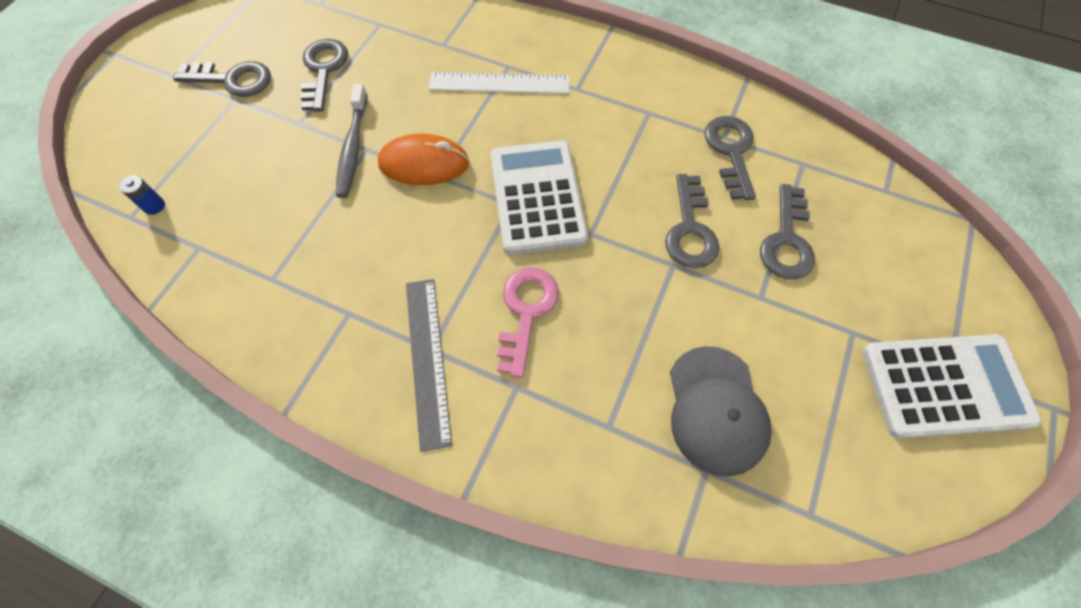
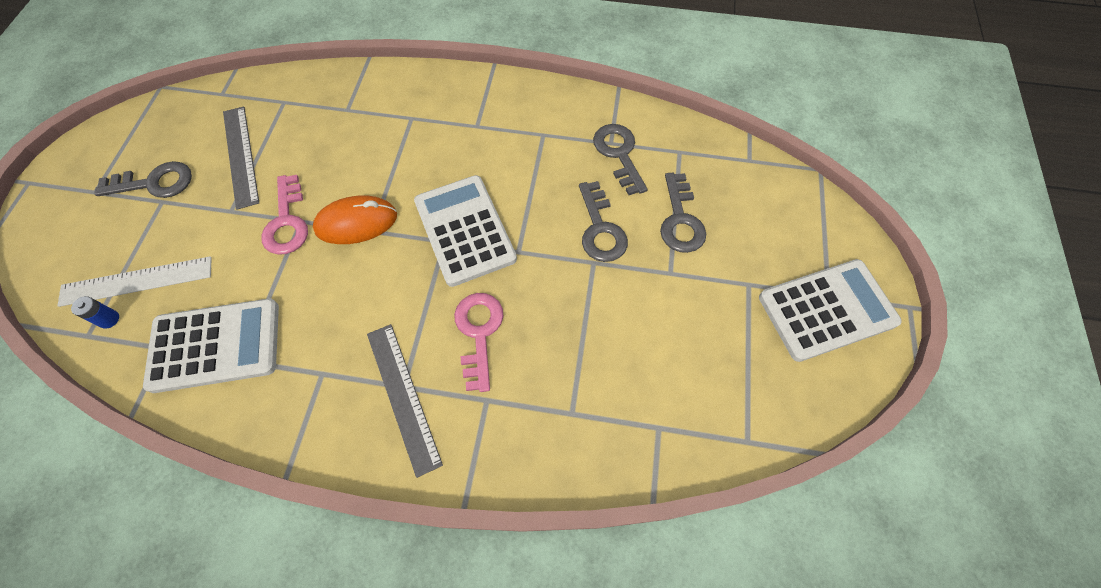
camera: 15 degrees left, 0 degrees up
grey key [301,39,348,112] -> grey ruler [223,106,259,209]
grey toothbrush [336,84,368,198] -> pink key [262,175,308,255]
white ruler [429,72,570,94] -> white ruler moved to [57,256,212,307]
grey cap [670,346,772,476] -> none
none -> white calculator [143,299,279,393]

